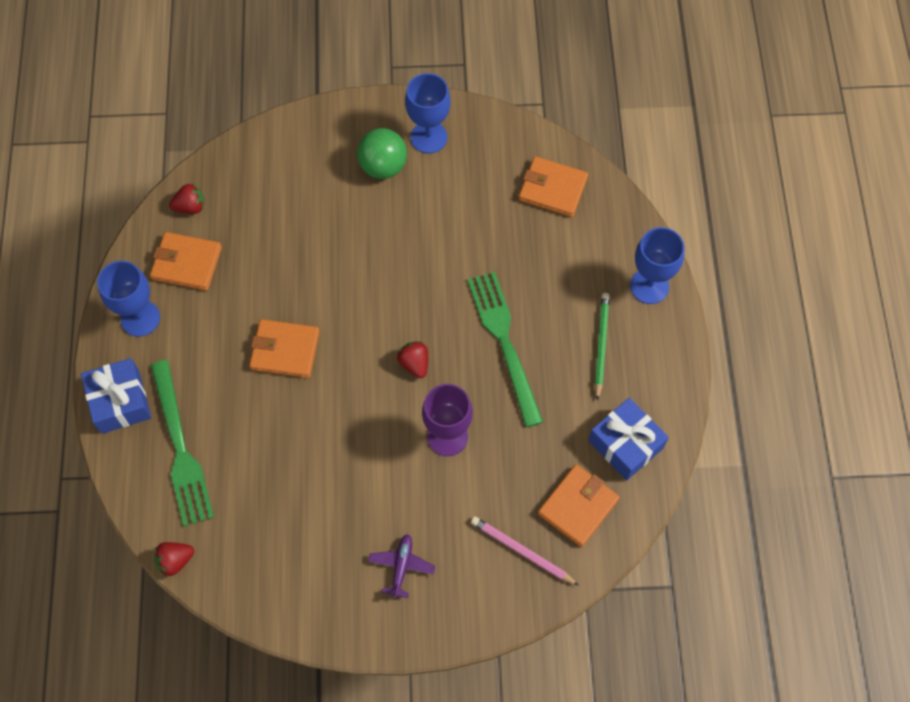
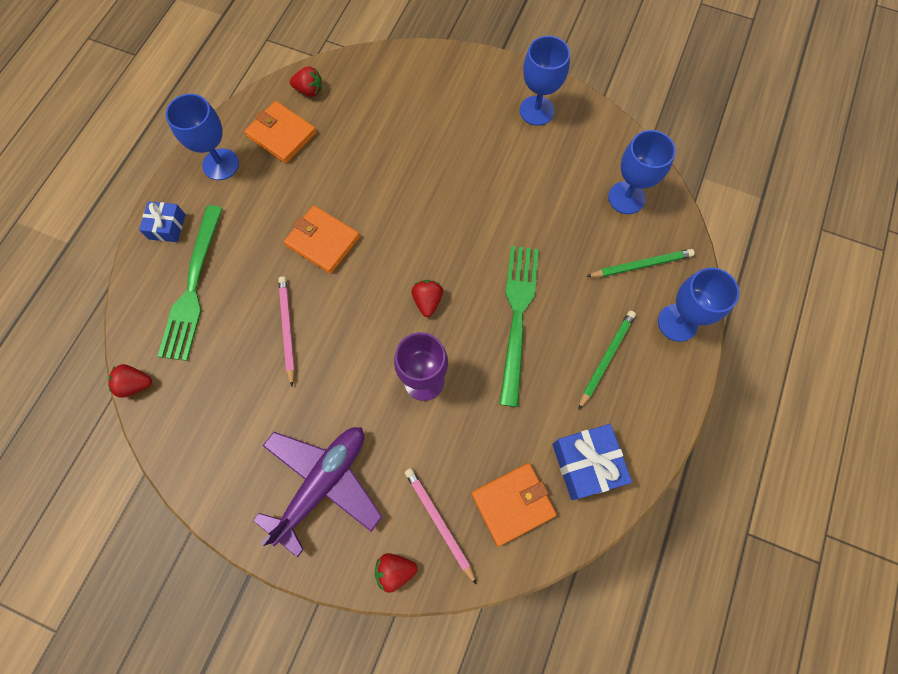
camera: 25 degrees right, 5 degrees up
blue gift [81,358,151,434] -> blue gift [139,201,186,242], size x0.63
green ball [357,128,407,179] -> none
purple plane [368,534,435,599] -> purple plane [253,427,383,557], size x2.05
orange wallet [519,156,588,217] -> blue goblet [608,130,676,214]
none -> pink pencil [278,276,295,387]
none -> red strawberry [375,553,418,593]
none -> green pencil [586,249,695,277]

